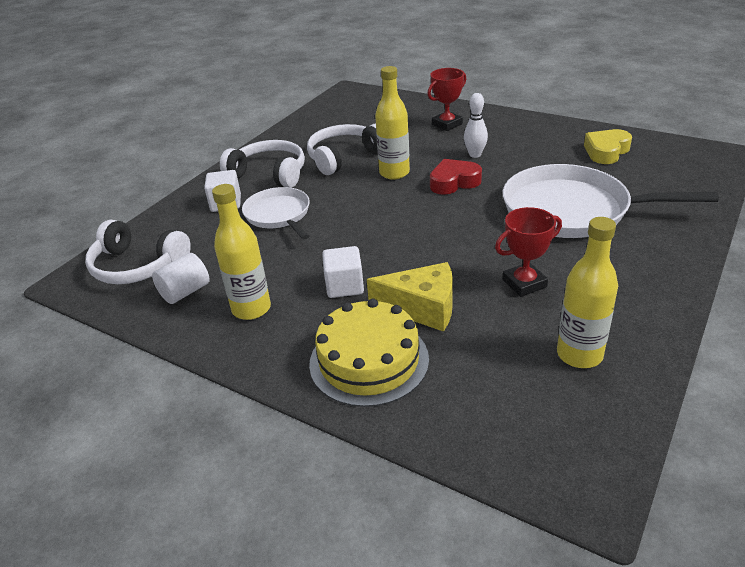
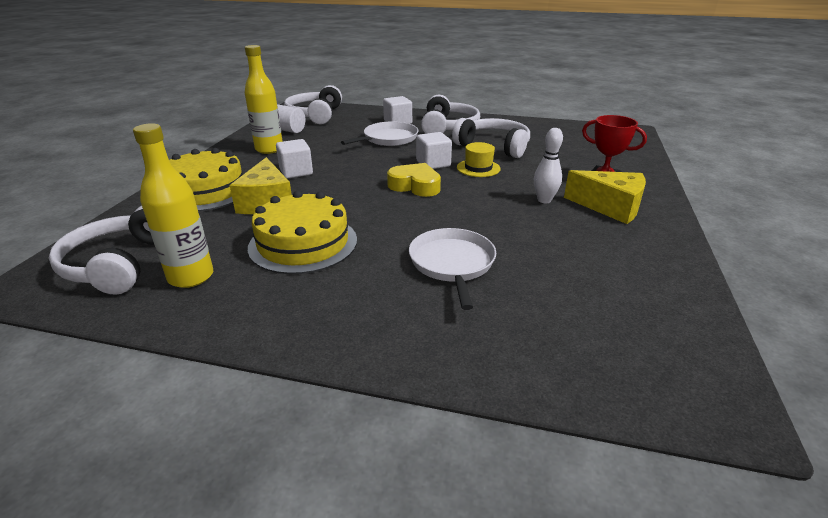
camera: 70 degrees right, 5 degrees down
yellow bottle [375,66,410,180] -> yellow hat [457,142,501,177]
red heart [430,159,482,195] -> none
red trophy [495,207,562,297] -> yellow cake [248,191,357,274]
white pan [503,164,719,238] -> white pan [409,228,496,310], size x0.58
yellow heart [584,129,632,164] -> yellow heart moved to [387,163,441,197]
none -> white headphones [49,206,154,295]
none -> white cube [416,132,452,169]
none -> yellow cheese [564,170,646,224]

